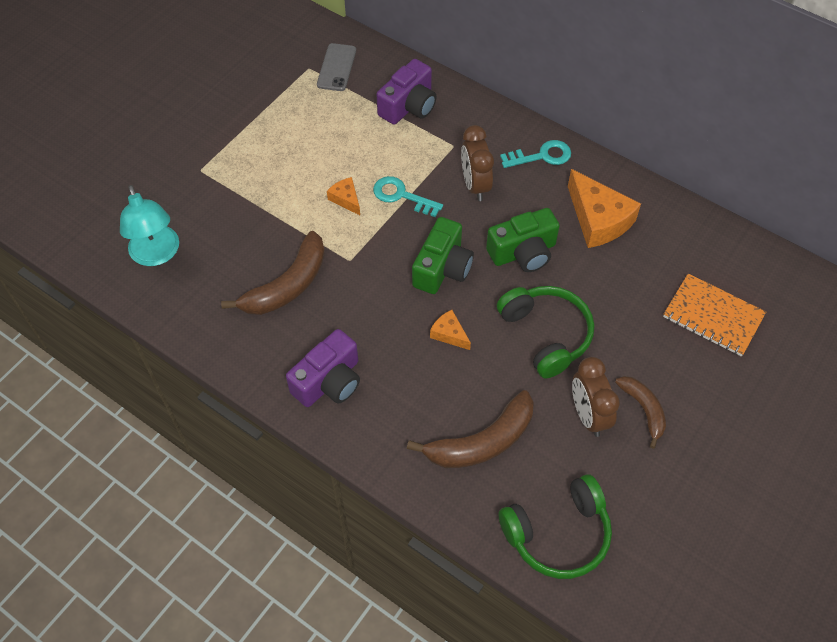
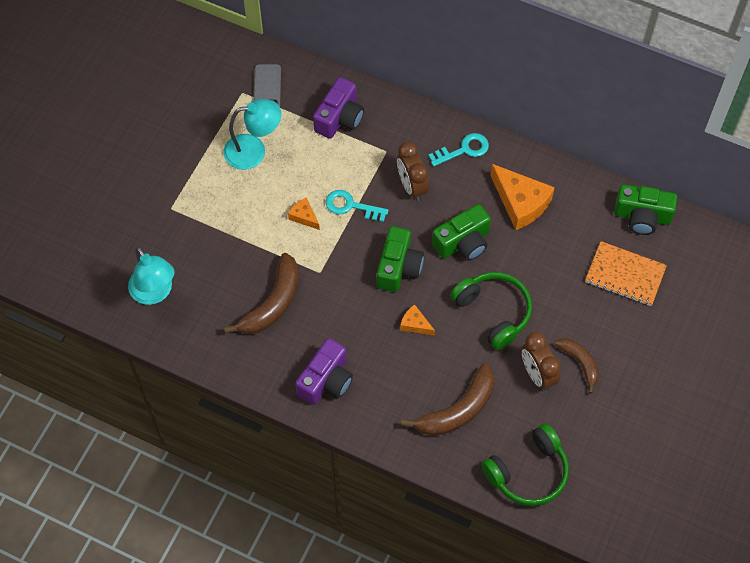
camera: 10 degrees left, 5 degrees up
none -> turquoise lamp [223,99,281,170]
none -> green camera [614,184,677,235]

